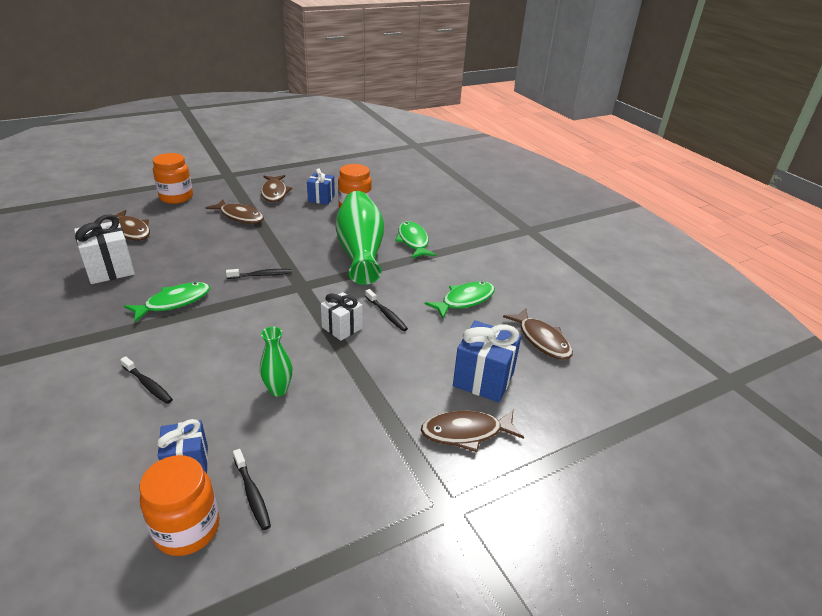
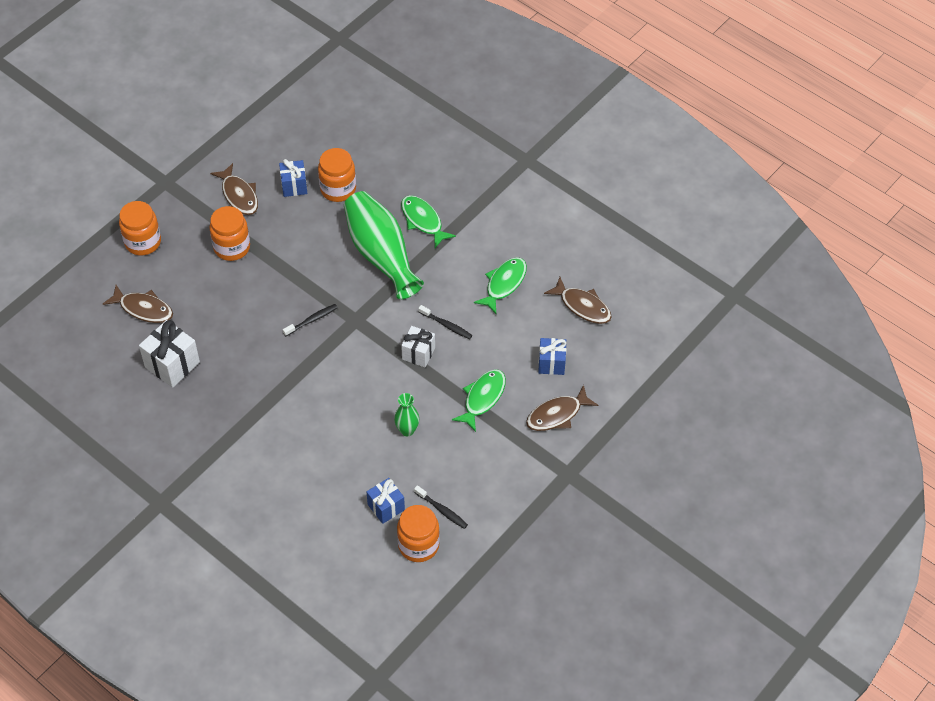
camera: 20 degrees left, 20 degrees up
black toothbrush [120,356,173,404] -> none
green fish [124,282,210,322] -> green fish moved to [452,369,506,432]
brown fish [206,199,264,224] -> orange jar [209,206,250,261]
blue gift [453,321,521,402] -> blue gift [538,338,566,375], size x0.65

